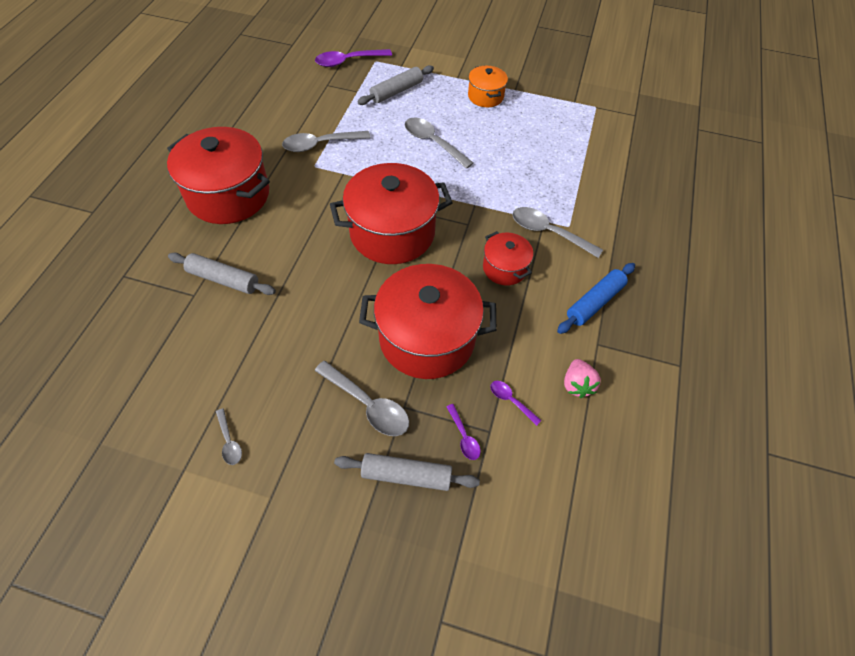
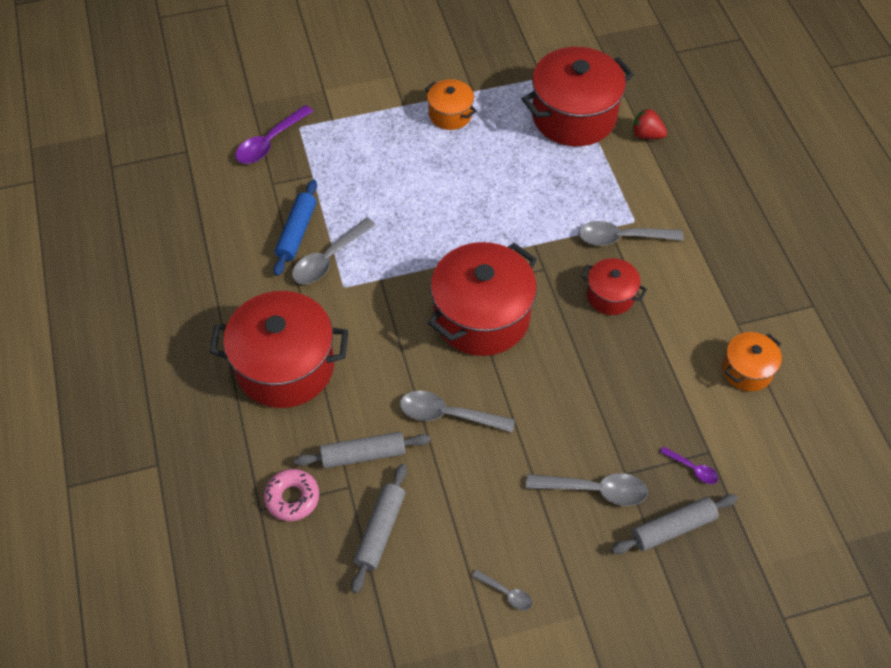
camera: 30 degrees left, 0 degrees up
grey rolling pin [357,65,434,105] -> grey rolling pin moved to [351,464,407,593]
red pot [359,264,496,379] -> red pot moved to [522,47,634,146]
grey spoon [405,117,473,169] -> grey spoon moved to [400,391,515,432]
purple spoon [490,381,542,426] -> none
blue rolling pin [557,263,635,334] -> blue rolling pin moved to [273,179,317,276]
pink strawberry [564,359,601,398] -> orange pot [722,332,782,391]
none -> pink donut [264,469,319,521]
none -> red strawberry [632,108,667,139]

